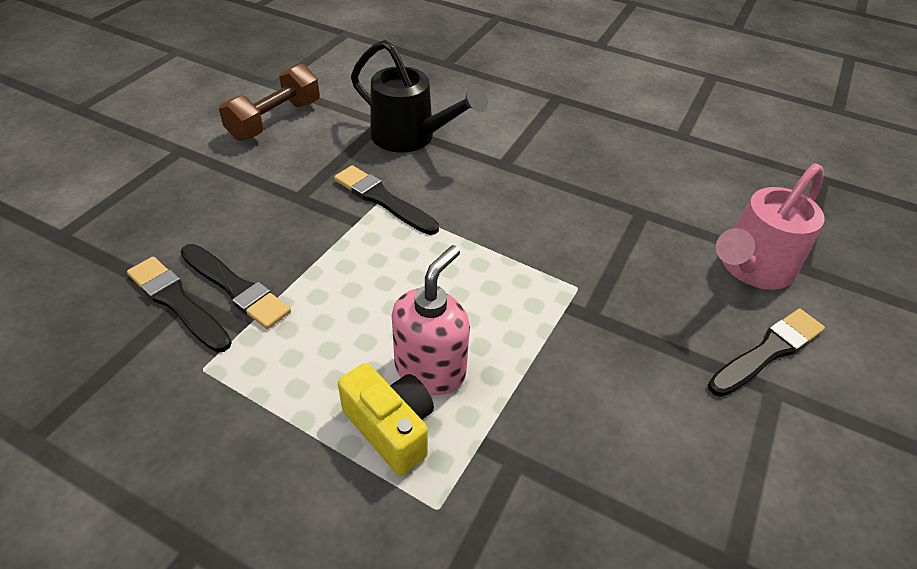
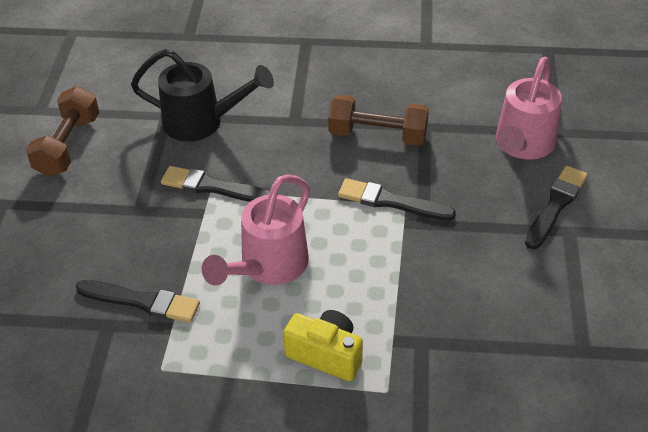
camera: 20 degrees left, 0 degrees up
black brush [127,257,232,353] -> black brush moved to [338,178,456,221]
pink soap dispenser [392,245,470,395] -> none
none -> pink watering can [202,174,310,285]
none -> brown dumbbell [328,95,429,146]

